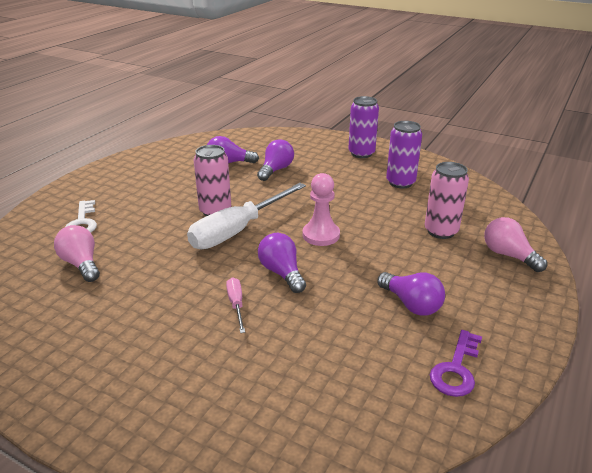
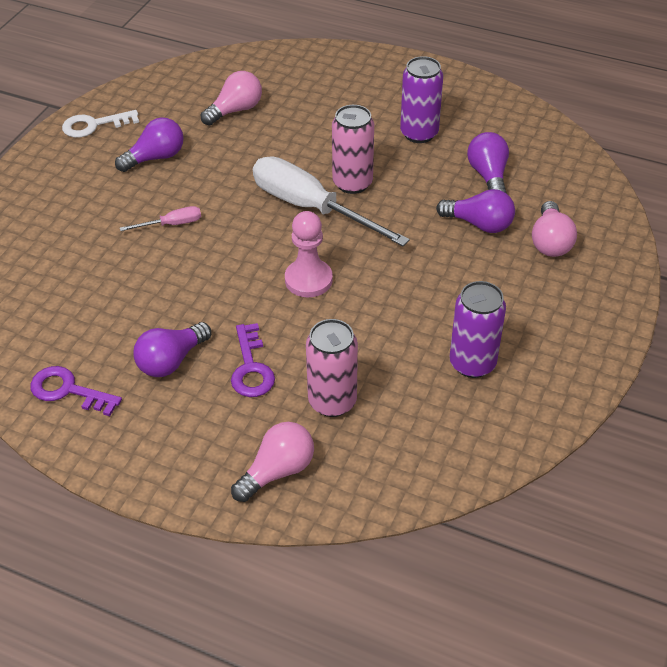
camera: 85 degrees right, 15 degrees up
white key [65,200,97,233] -> white key moved to [62,110,139,138]
purple light bulb [258,233,306,293] -> purple light bulb moved to [115,117,184,172]
purple can [348,96,379,158] -> purple can moved to [400,56,443,143]
none -> purple key [231,323,275,397]
none -> pink light bulb [532,201,577,257]

